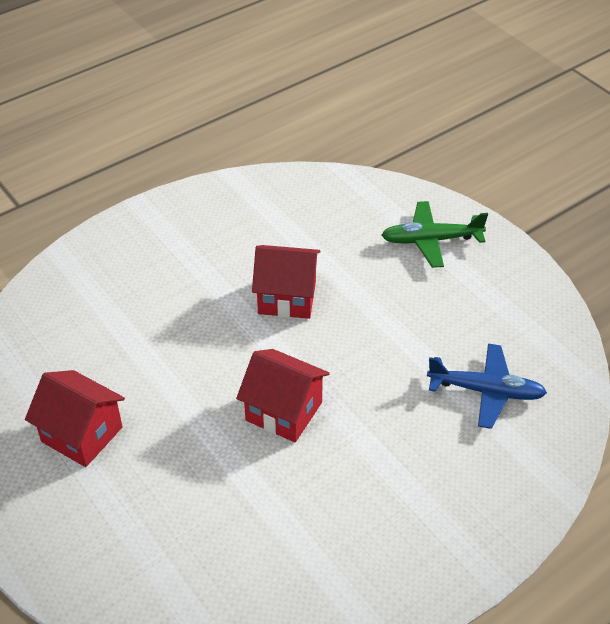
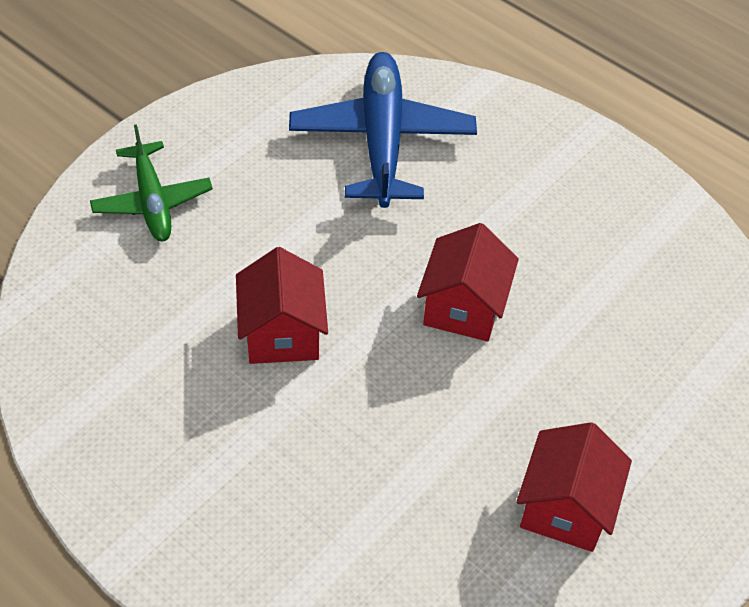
camera: 105 degrees left, 5 degrees up
blue plane [427,343,547,429] -> blue plane [289,52,477,208], size x1.63

